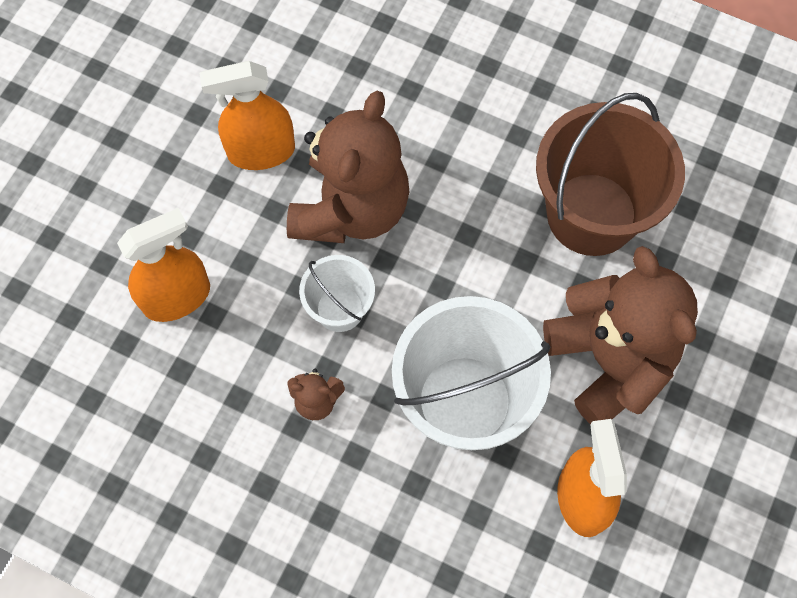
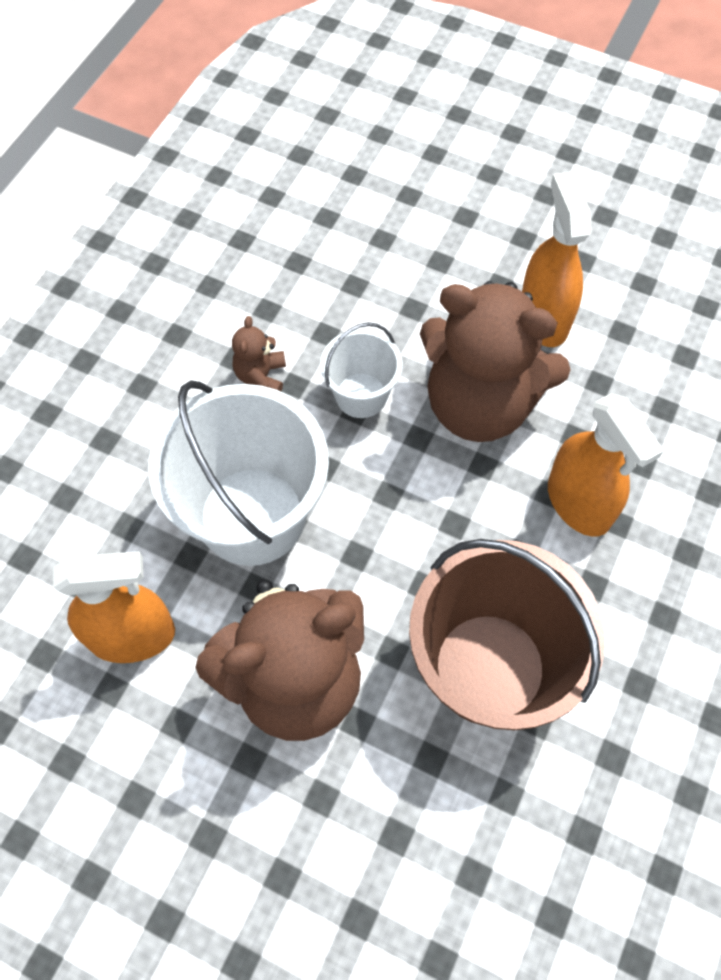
camera: 90 degrees right, 5 degrees down
orange spray bottle [117,208,210,322] -> orange spray bottle moved to [548,393,664,537]

